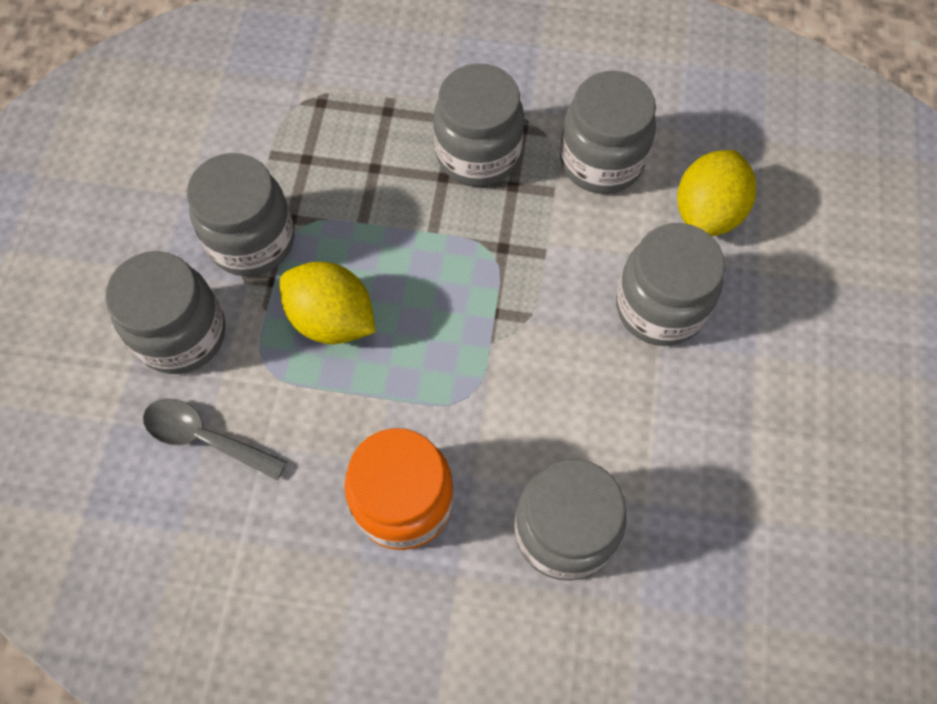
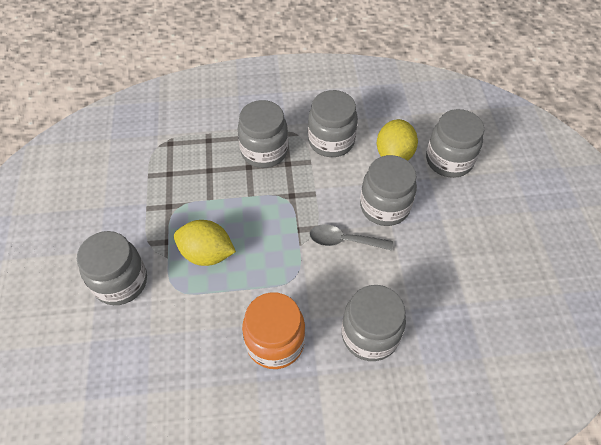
camera: 15 degrees left, 10 degrees down
grey spoon [143,399,287,480] -> grey spoon moved to [310,224,393,251]
grey jar [187,153,294,276] -> grey jar moved to [426,109,484,178]

